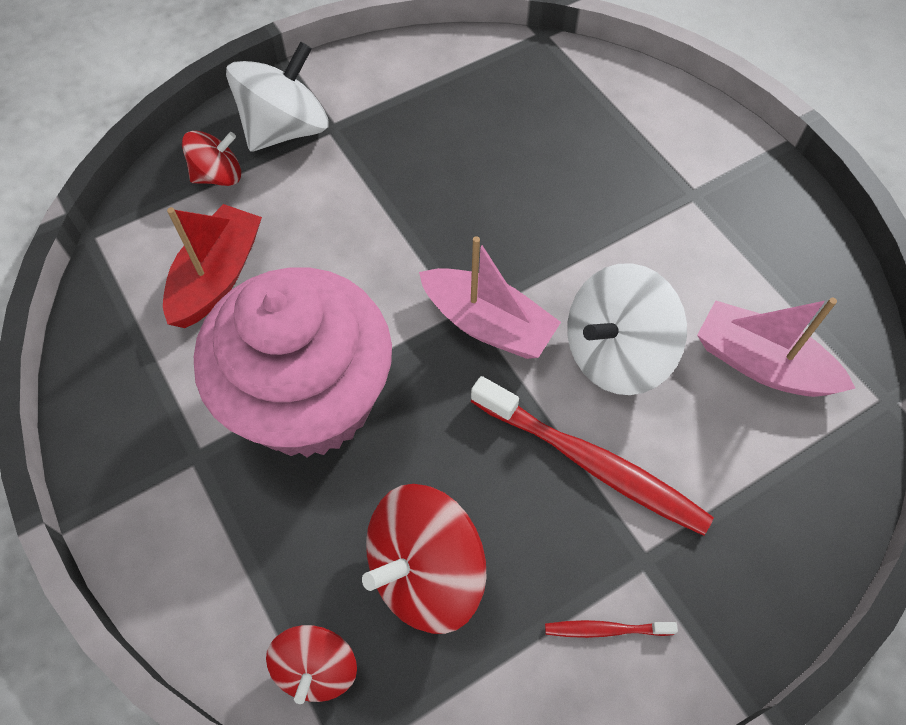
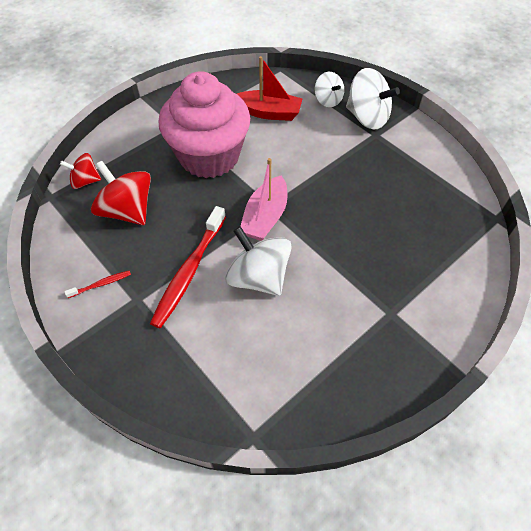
camera: 80 degrees right, 5 degrees down
red spinning top [182,131,241,186] -> white spinning top [315,72,344,107]
red toothbrush [545,620,678,638] -> red toothbrush turned 75 degrees clockwise [64,270,131,298]
pink boat [697,298,856,397] -> none

